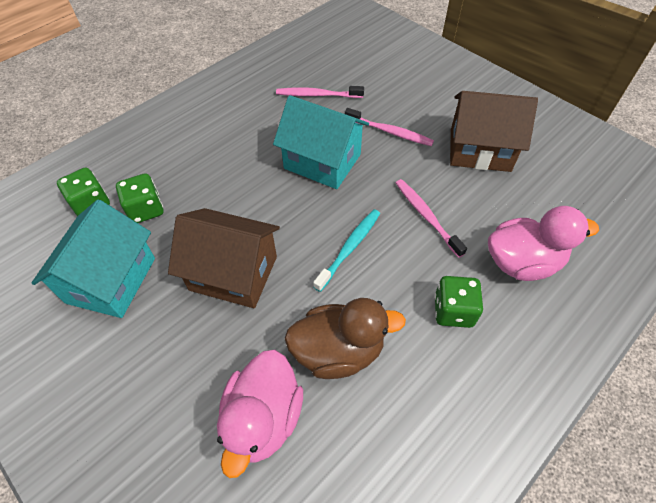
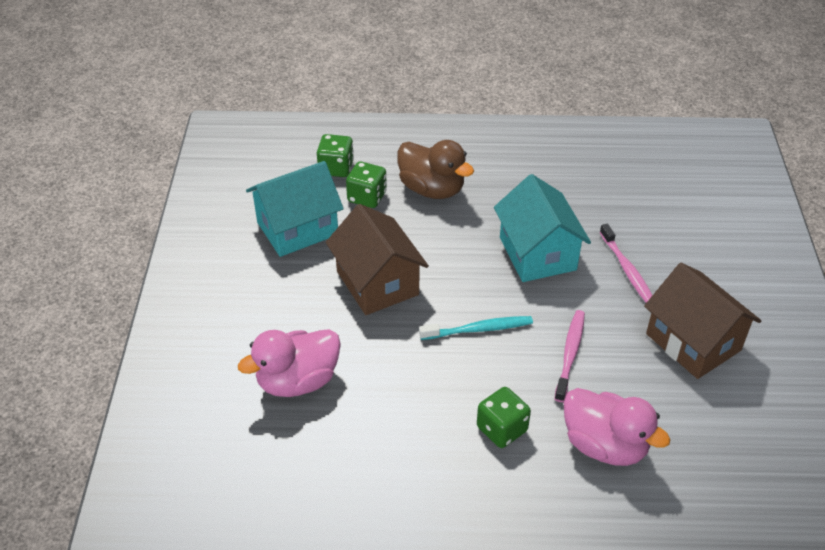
camera: 45 degrees right, 10 degrees down
pink toothbrush [276,86,364,98] -> none
brown duck [284,298,406,379] -> brown duck moved to [397,140,474,199]

